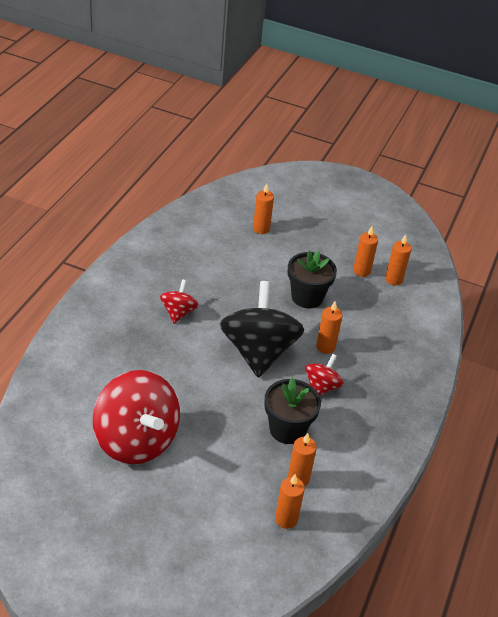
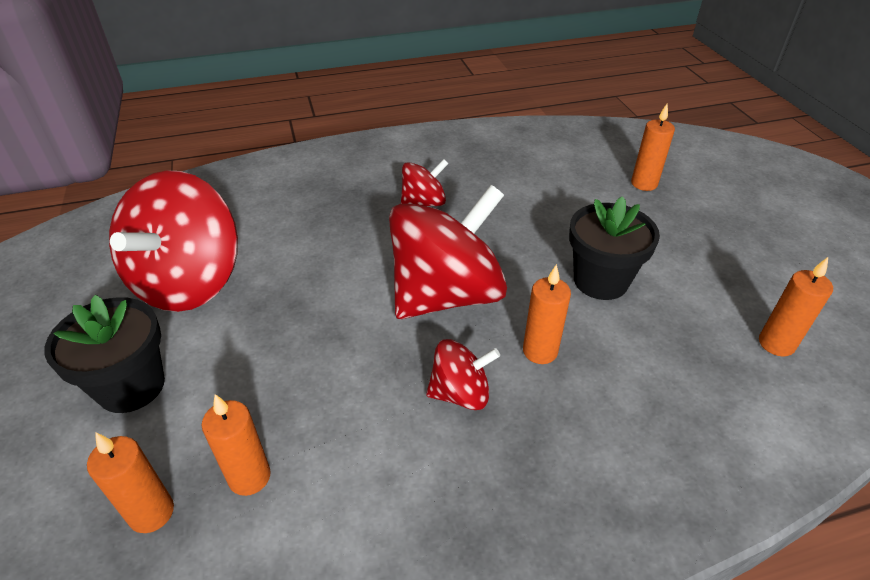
camera: 55 degrees right, 0 degrees up
black spinning top [220,281,304,378] -> red spinning top [389,185,507,319]
black flower pot [264,378,321,444] -> black flower pot moved to [44,295,165,413]
orange candle [353,226,378,277] -> none

